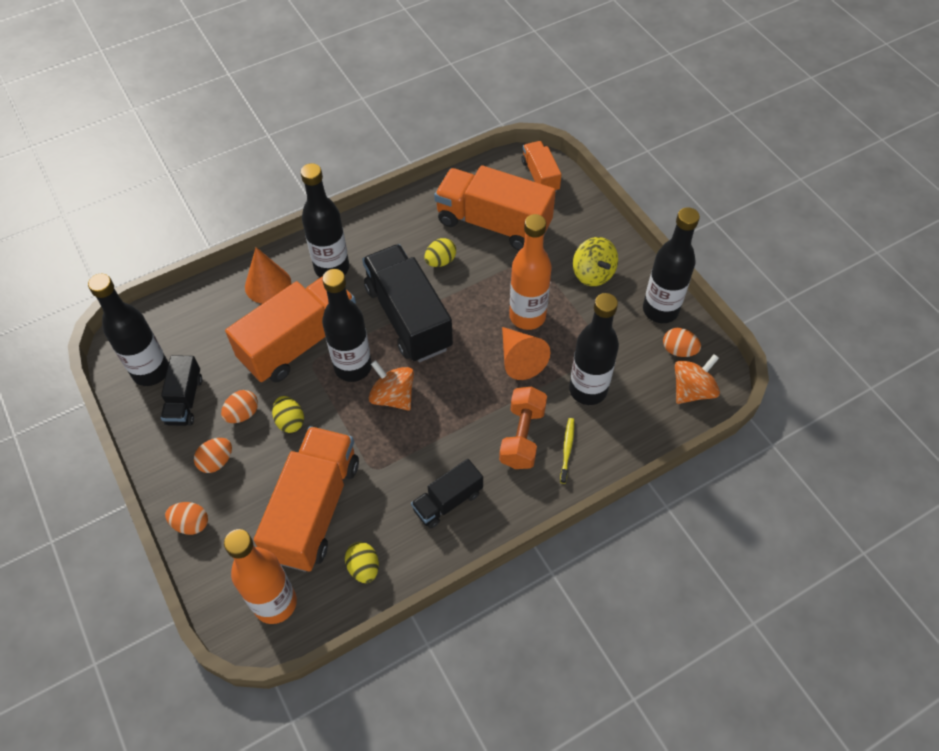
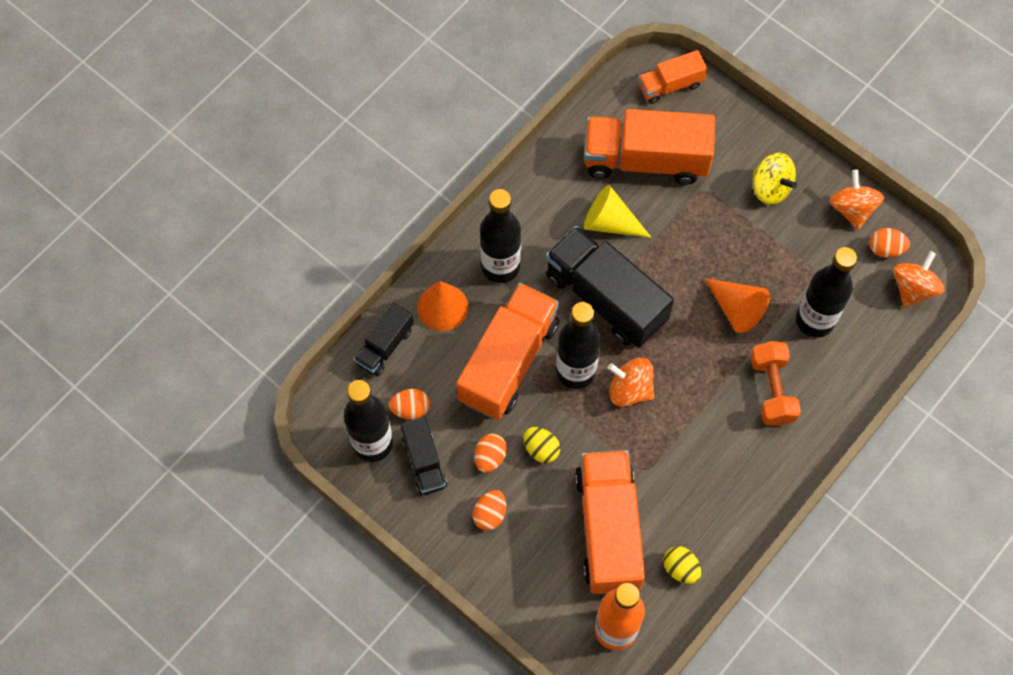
camera: 20 degrees left, 10 degrees up
orange egg [165,502,208,535] -> orange egg moved to [389,389,430,419]
black truck [411,459,483,529] -> black truck moved to [354,302,414,376]
yellow egg [424,238,456,267] -> yellow cone [584,185,652,238]
orange bottle [509,214,552,330] -> none
orange truck [521,141,562,192] -> orange truck turned 75 degrees counterclockwise [638,50,708,104]
yellow toothbrush [560,418,574,484] -> none
black bottle [643,207,700,323] -> orange spinning top [830,170,884,230]

